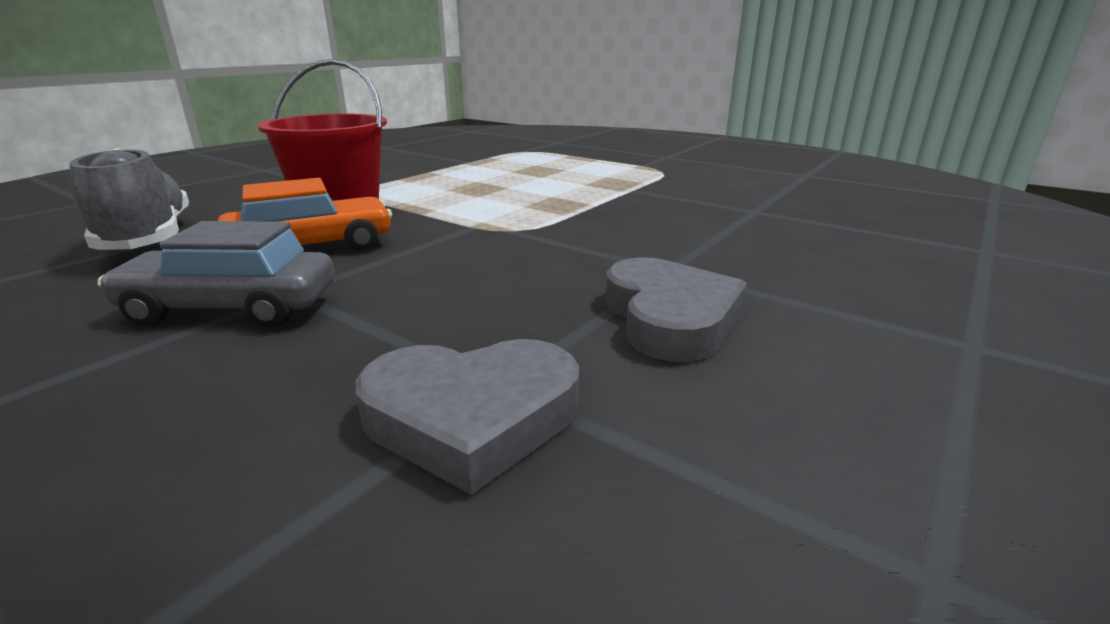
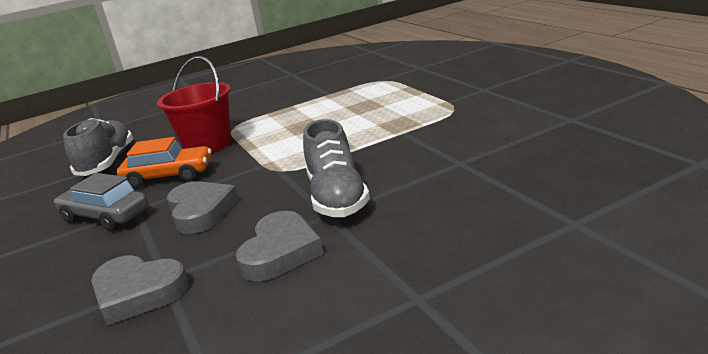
camera: 30 degrees right, 0 degrees up
none -> grey heart [167,181,239,234]
none -> grey shoe [303,119,370,217]

